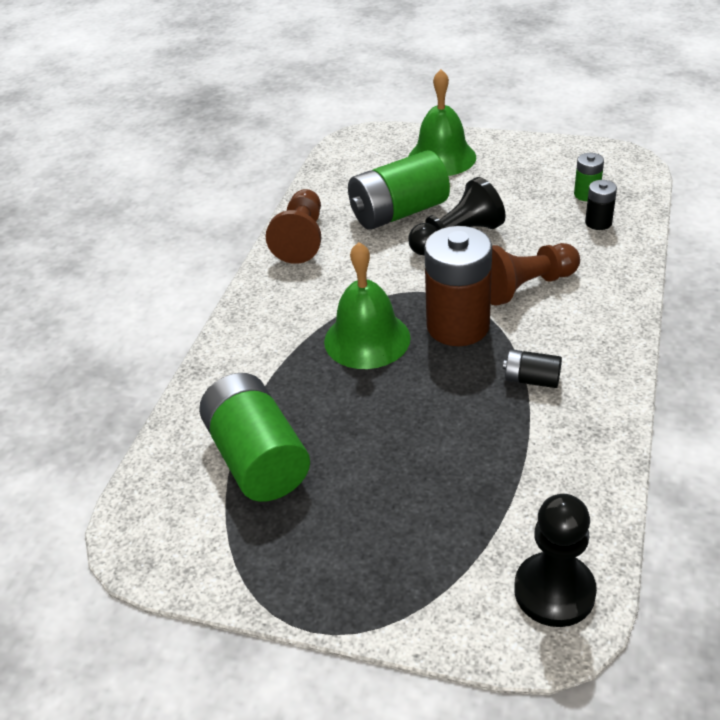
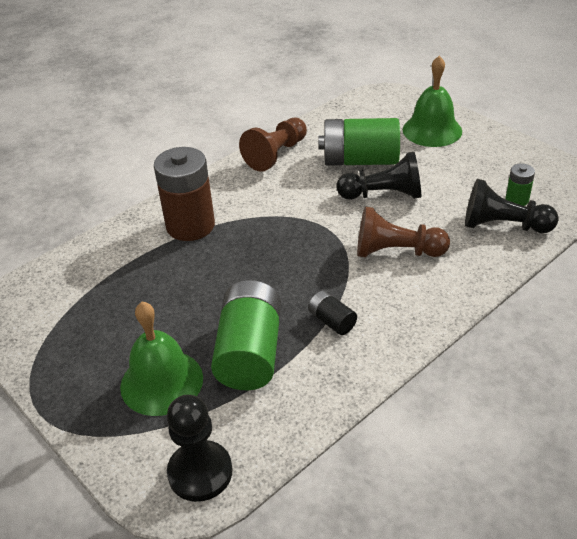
camera: 30 degrees right, 0 degrees up
green battery [199,373,310,502] -> green battery moved to [211,280,281,390]
green bell [324,242,411,369] -> green bell moved to [120,302,203,416]
brown battery [424,226,492,346] -> brown battery moved to [154,147,215,241]
black battery [585,180,617,230] -> black pawn [465,179,559,233]

